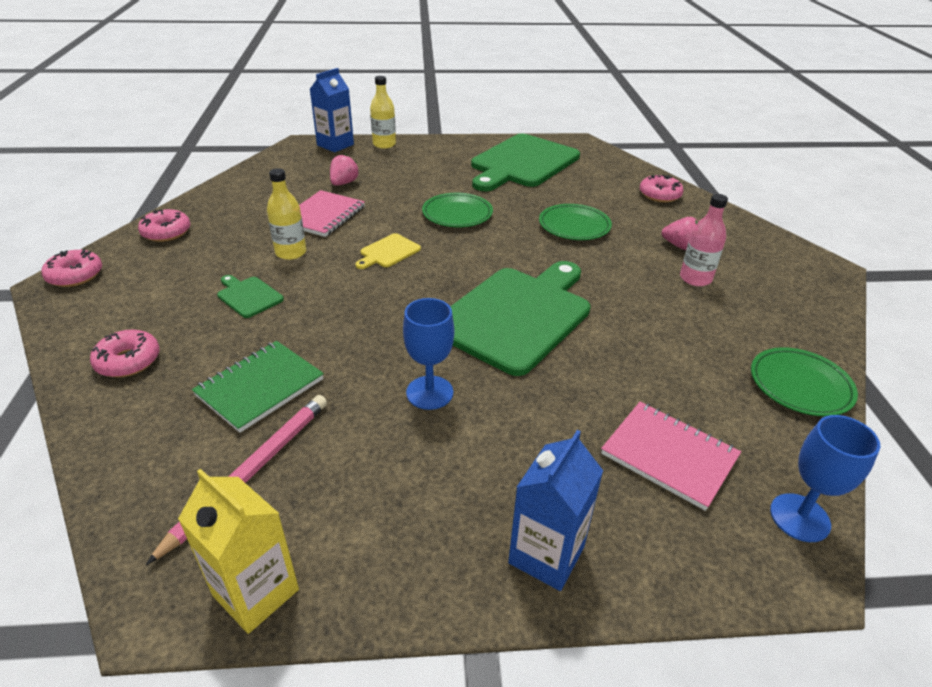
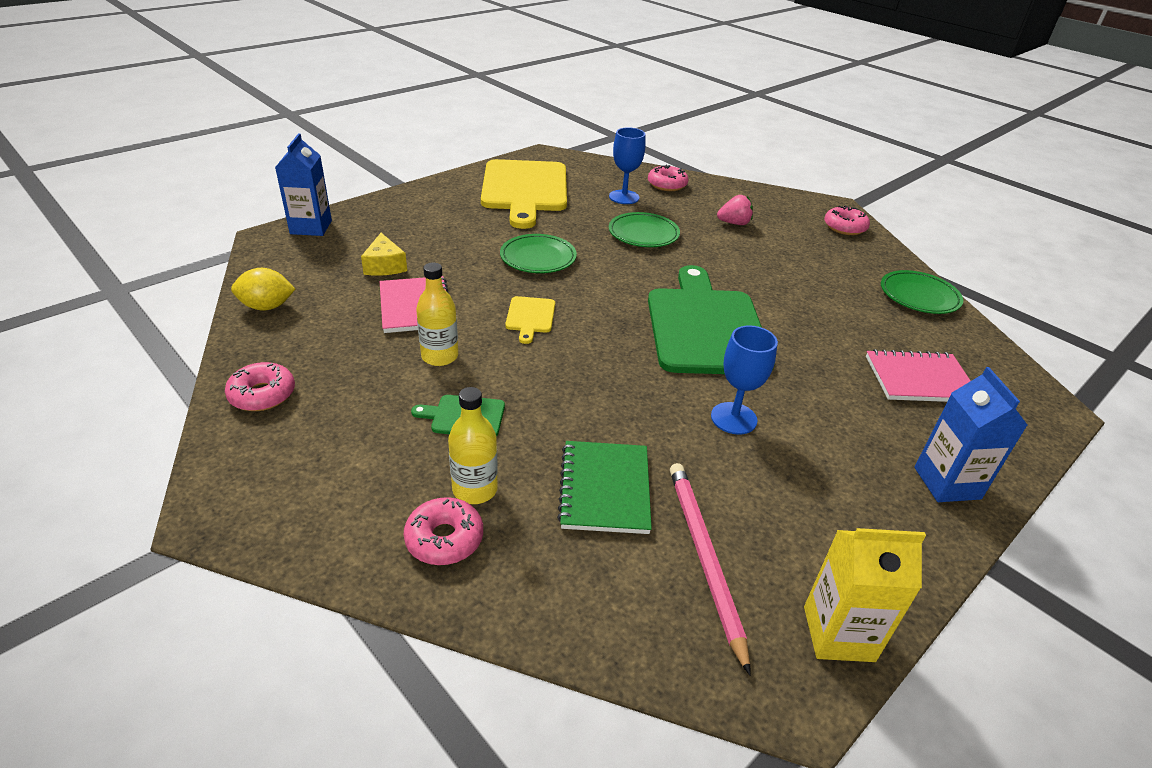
camera: 40 degrees left, 0 degrees up
pink donut [42,249,102,287] -> pink donut moved to [824,206,870,235]
pink strawberry [330,154,359,186] -> yellow cheese [361,233,407,276]
yellow bottle [370,76,396,149] -> yellow bottle moved to [448,387,498,504]
green cutting board [471,134,580,191] -> yellow cutting board [481,159,567,229]
pink bottle [680,194,728,286] -> none
blue goblet [770,415,880,542] -> blue goblet moved to [609,128,646,204]
none -> yellow lemon [231,268,295,311]

